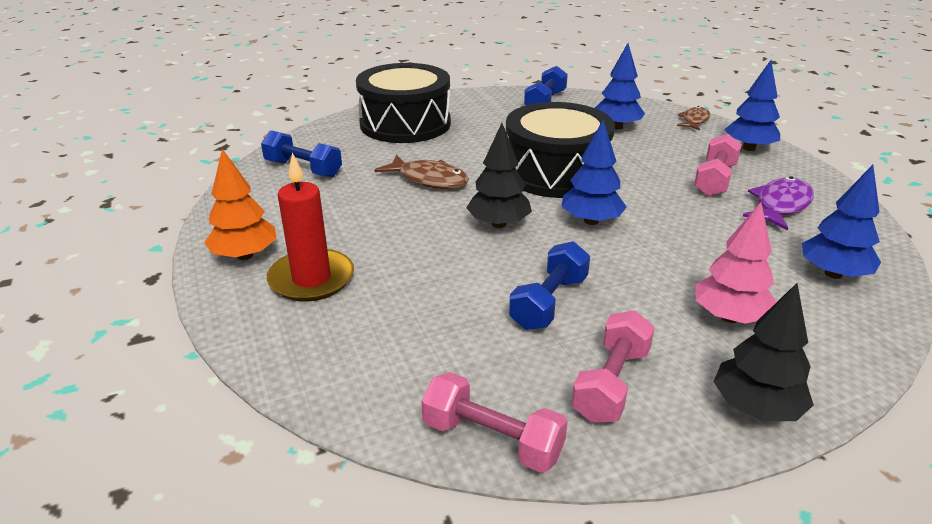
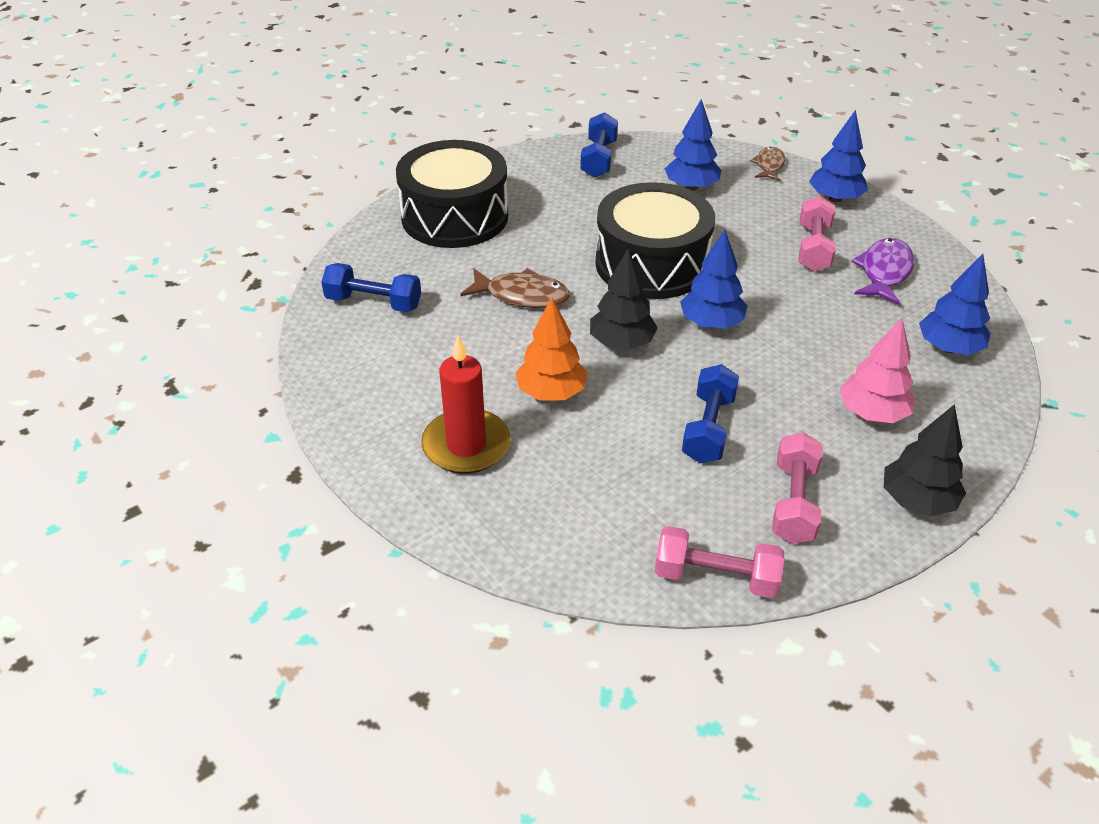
camera: 15 degrees left, 10 degrees up
orange tree [204,149,276,260] -> orange tree moved to [516,298,587,401]

